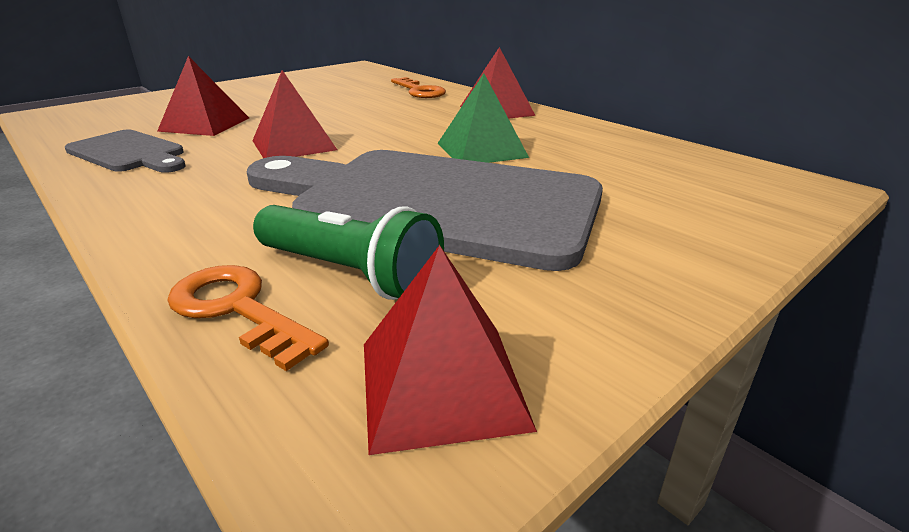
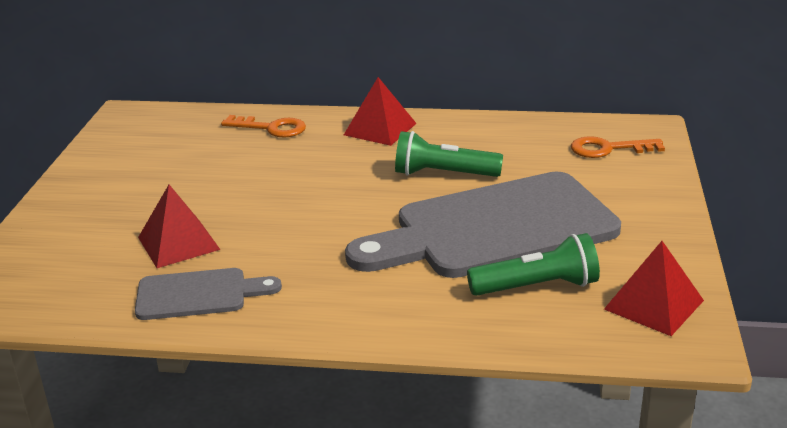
camera: 40 degrees left, 0 degrees up
orange key [167,265,329,371] -> orange key moved to [571,136,665,158]
red pyramid [252,70,337,158] -> none
green pyramid [438,73,529,163] -> green flashlight [395,131,503,177]

